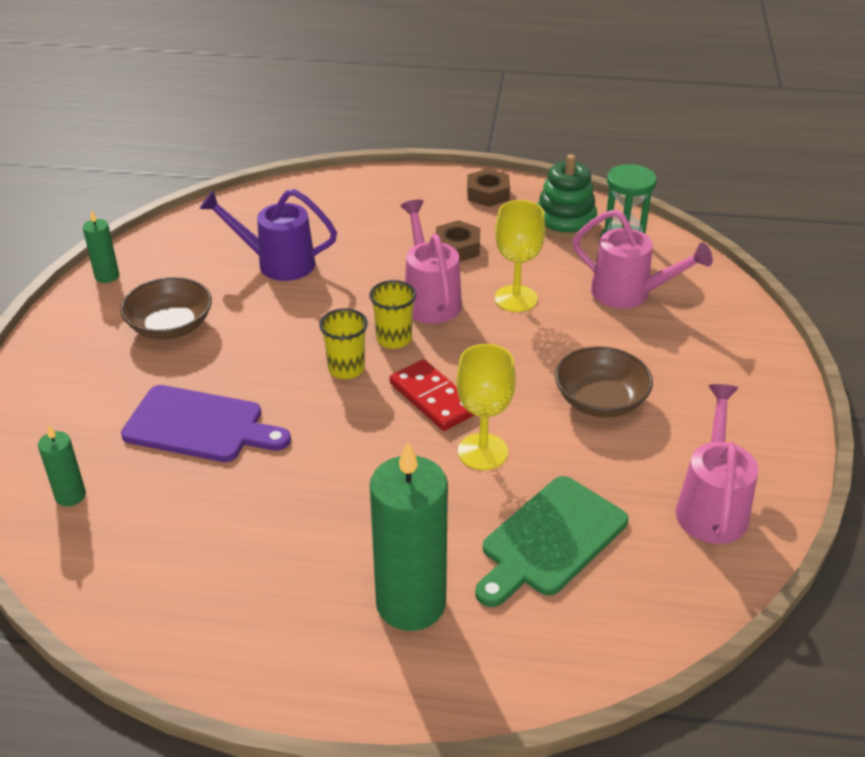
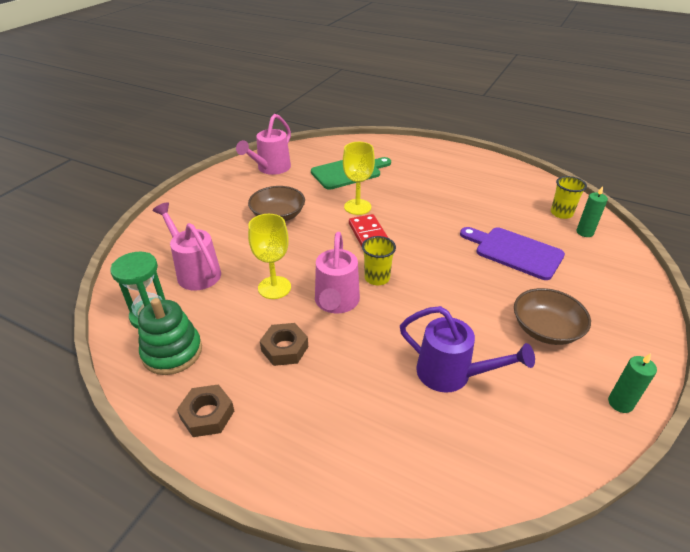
camera: 160 degrees left, 0 degrees up
yellow cup [319,308,368,379] -> yellow cup moved to [551,176,587,219]
green candle [370,441,448,631] -> none

